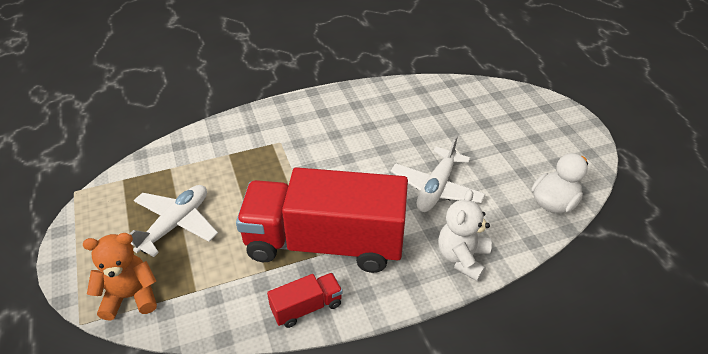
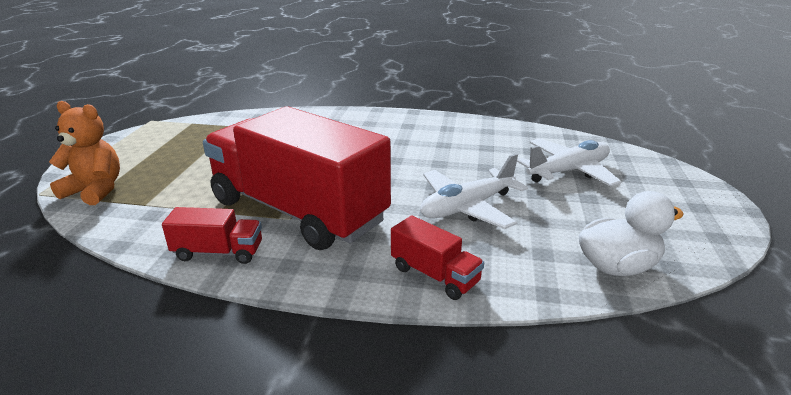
camera: 30 degrees right, 15 degrees down
white plane [130,185,218,257] -> white plane moved to [517,138,622,187]
white teddy bear [438,189,492,282] -> red truck [391,216,484,300]

